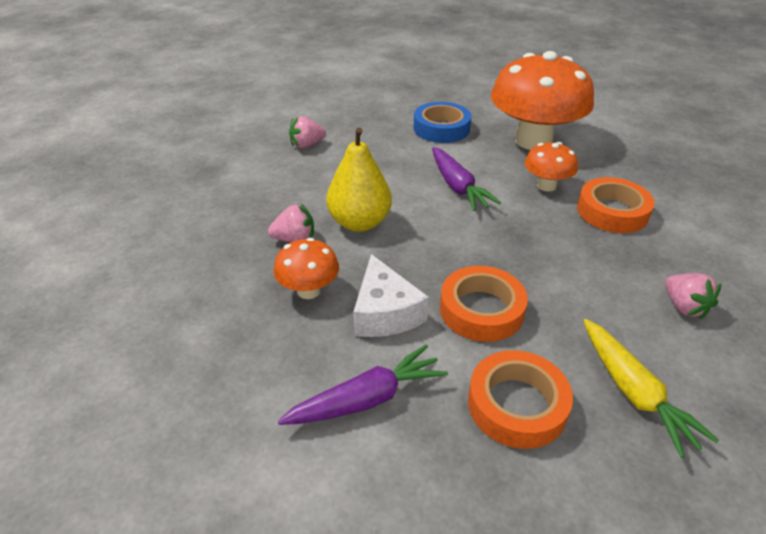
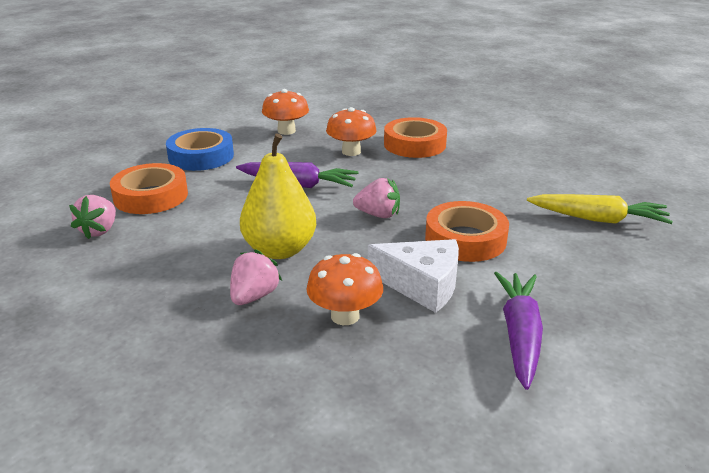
camera: 55 degrees left, 10 degrees down
orange tape [468,350,573,449] -> orange tape moved to [110,163,188,214]
orange mushroom [491,51,594,150] -> orange mushroom [262,89,309,135], size x0.48
pink strawberry [665,273,721,320] -> pink strawberry moved to [353,178,400,218]

